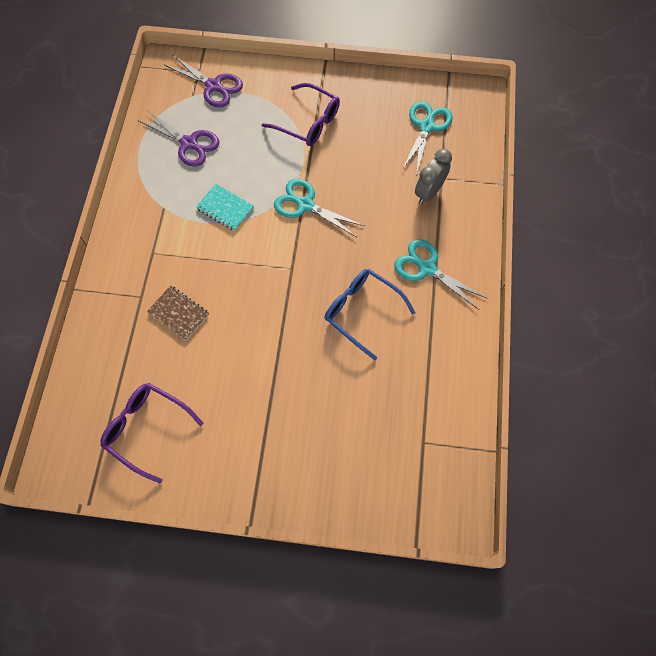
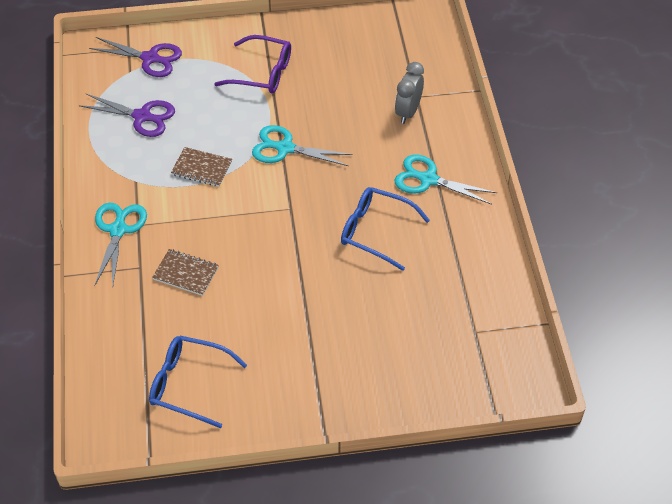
camera: 15 degrees left, 15 degrees down
purple glasses [100,383,204,484] -> blue glasses [149,336,247,428]
turquoise notebook [196,184,254,231] -> brown notebook [171,147,232,187]
turquoise scissors [402,101,453,175] -> turquoise scissors moved to [94,203,147,286]

